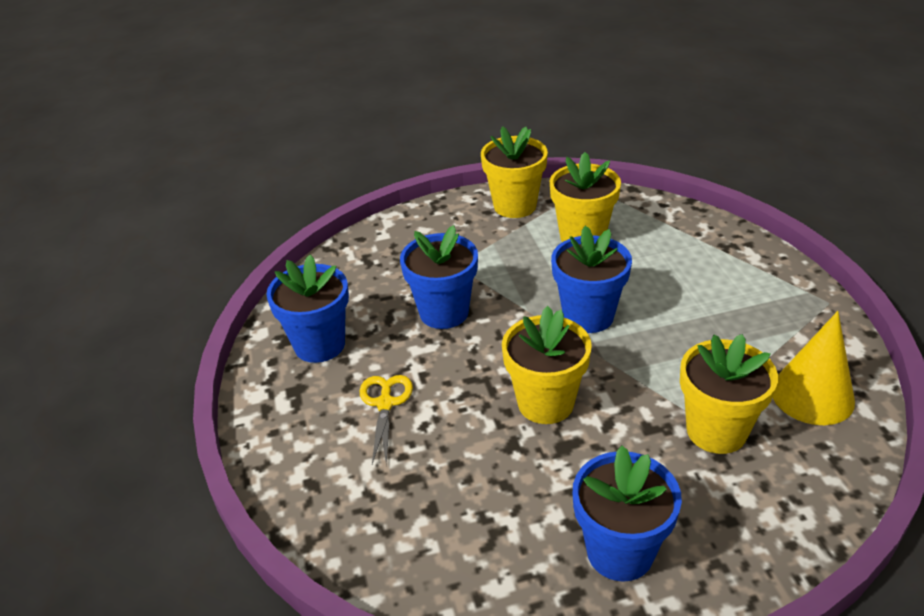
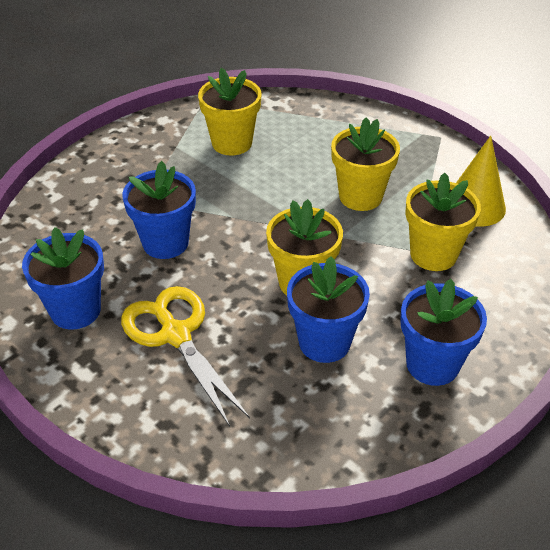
camera: 35 degrees left, 5 degrees up
yellow scissors [360,375,413,464] -> yellow scissors [121,286,250,427], size x1.70
yellow flower pot [481,126,548,218] -> yellow flower pot moved to [331,117,400,211]
blue flower pot [551,226,632,333] -> blue flower pot moved to [287,256,370,363]

